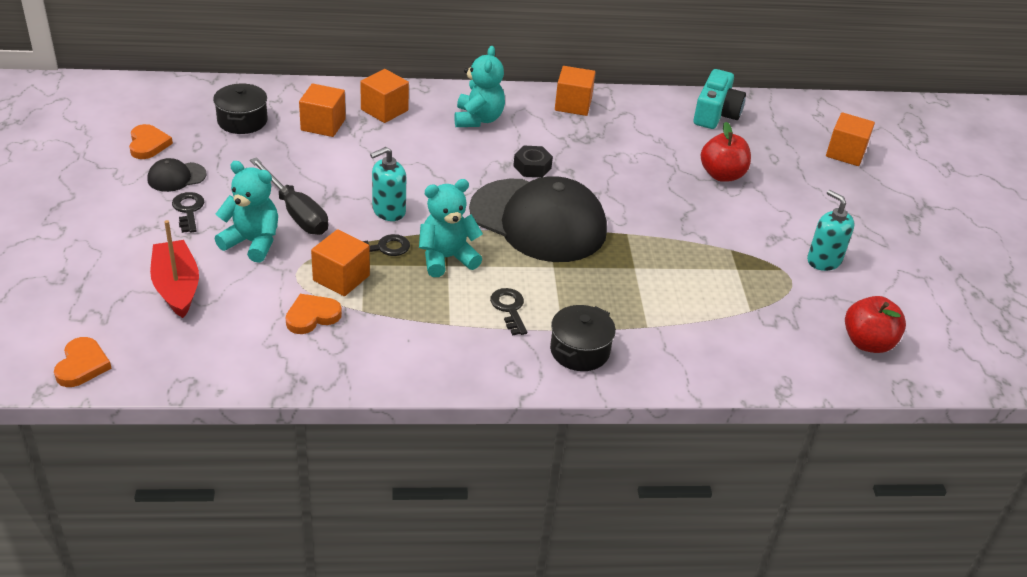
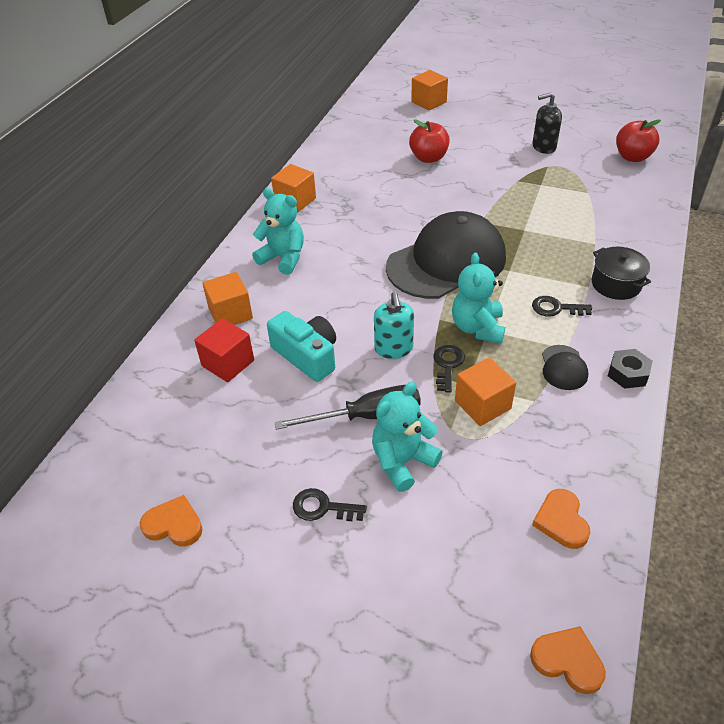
camera: 60 degrees left, 5 degrees up
black cap [147,158,207,192] -> black cap moved to [542,345,588,390]
red boat [150,220,199,318] -> none
black pot [213,84,268,134] -> none
orange heart [286,294,342,334] -> orange heart moved to [532,489,591,549]
orange cube [299,84,346,137] -> red cube [194,318,254,382]
black nut [513,146,553,178] -> black nut moved to [608,349,653,389]
turquoise camera [694,69,746,129] -> turquoise camera moved to [267,311,336,382]
turquoise soap dispenser [807,190,855,271] -> black soap dispenser [532,92,562,154]

